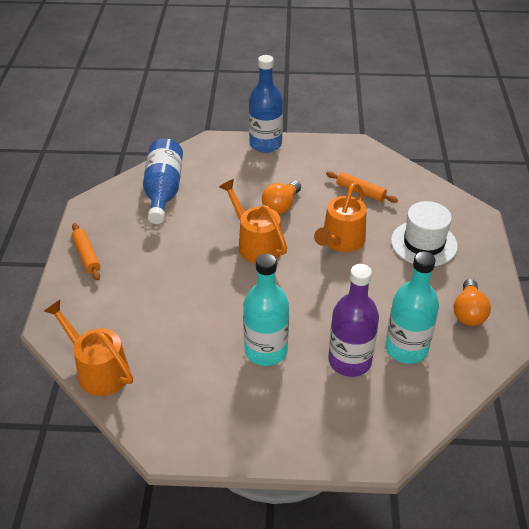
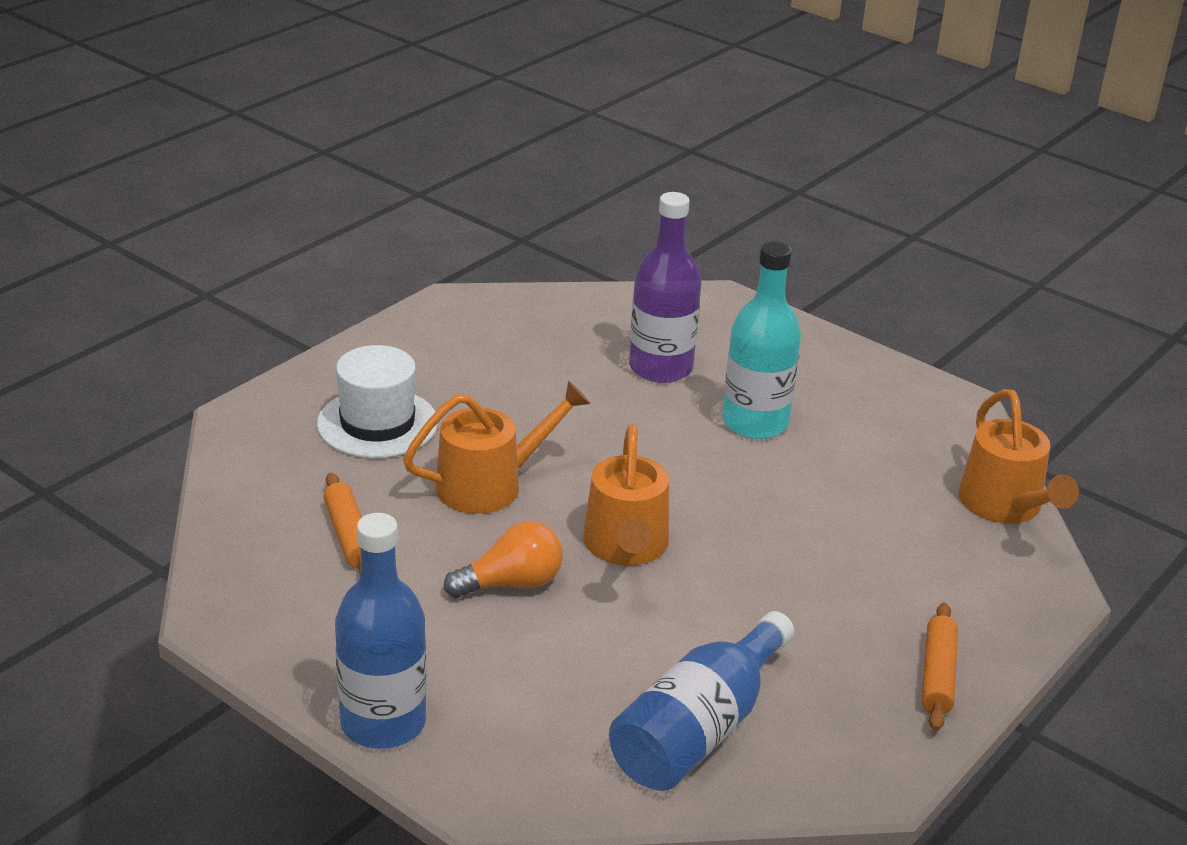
camera: 145 degrees left, 10 degrees down
turquoise bottle [385,252,439,364] -> none
orange light bulb [453,279,491,326] -> none

